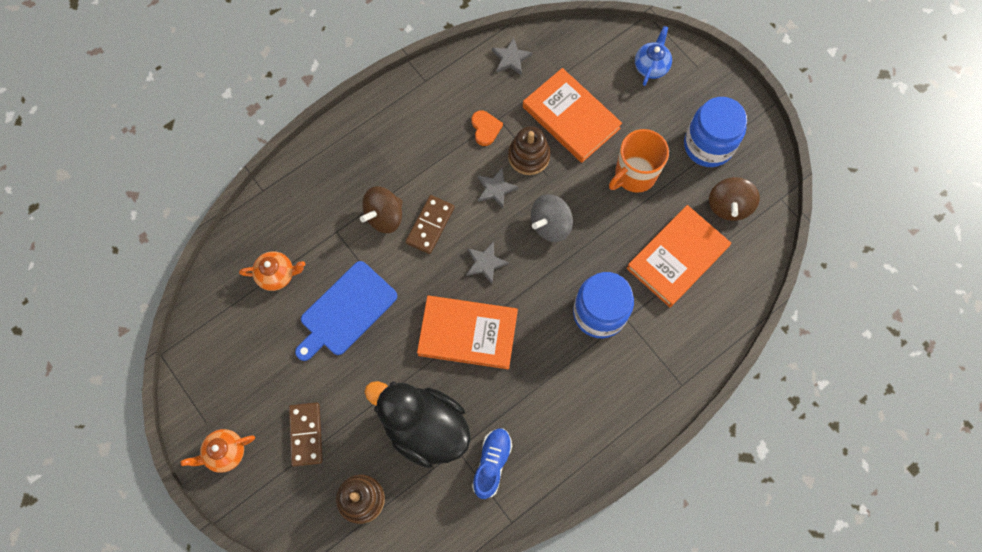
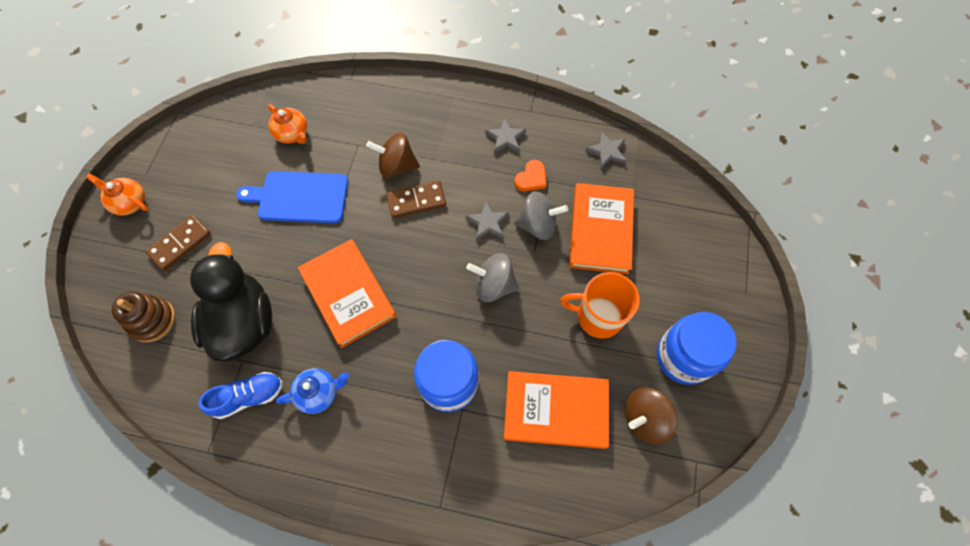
camera: 50 degrees right, 5 degrees down
grey star [466,241,509,284] -> grey star moved to [485,118,526,153]
brown stacking toy [508,126,550,175] -> grey spinning top [514,191,568,240]
blue teapot [635,26,672,86] -> blue teapot moved to [276,368,349,414]

